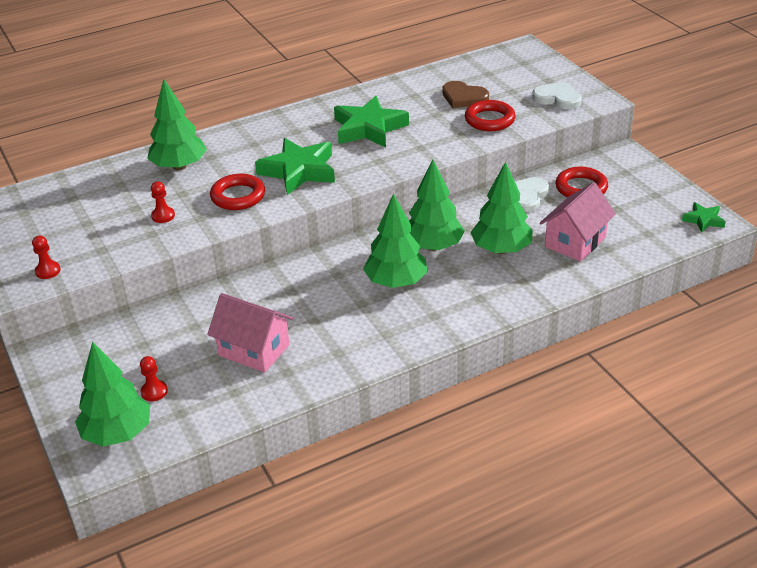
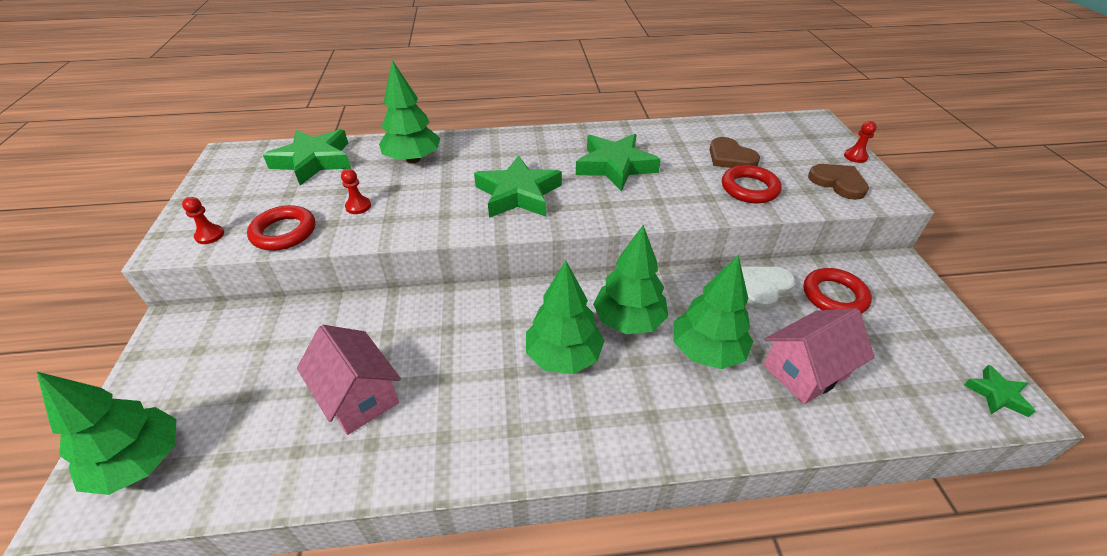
camera: 20 degrees right, 5 degrees up
red pawn [140,356,168,401] -> red pawn moved to [844,121,877,163]
red ring [210,174,265,210] -> red ring moved to [247,205,315,251]
white heart [532,82,582,109] -> brown heart [808,164,869,200]
none -> green star [263,130,351,186]

